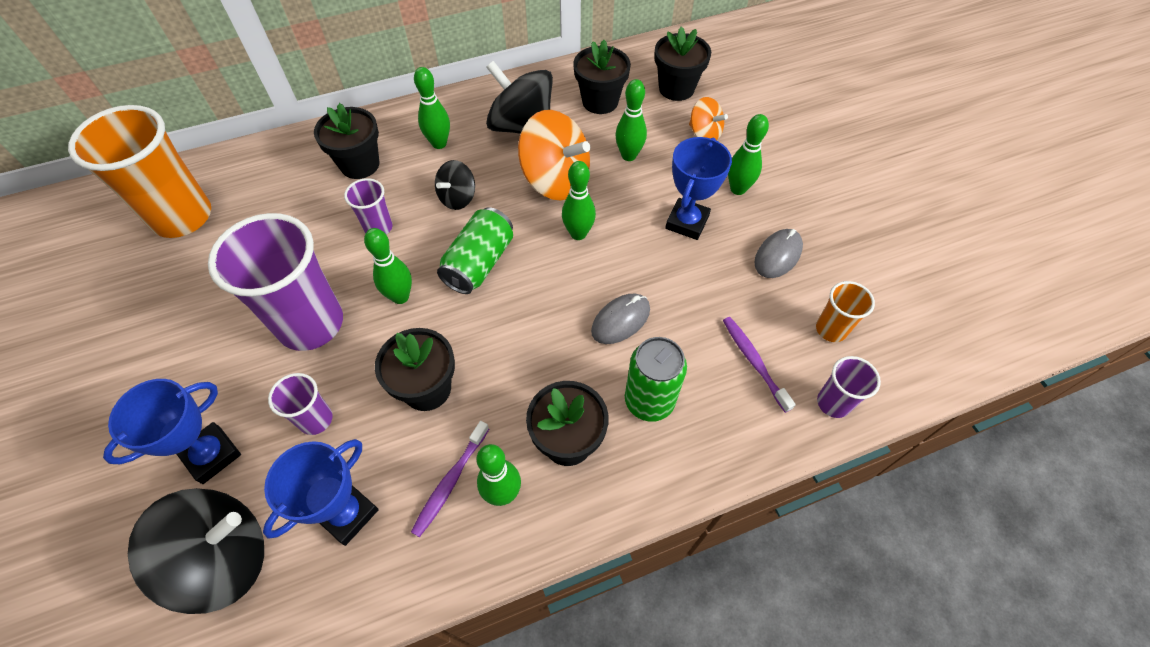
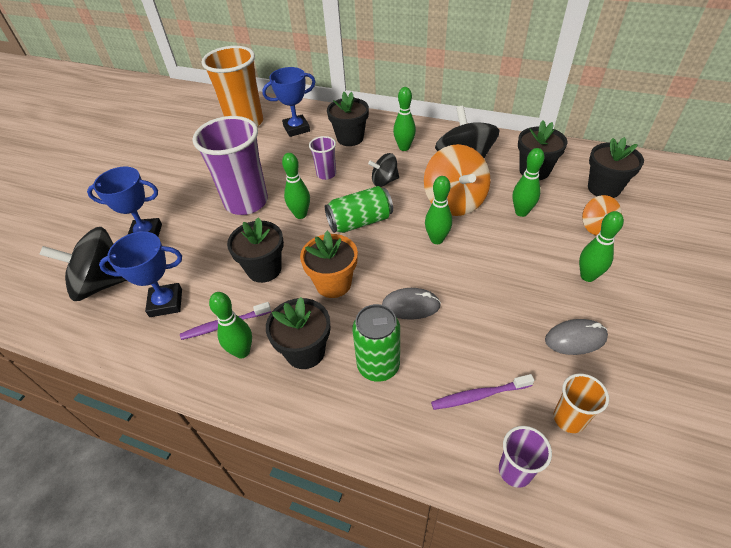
camera: 45 degrees right, 10 degrees down
black spinning top [128,488,264,614] -> black spinning top turned 150 degrees clockwise [39,227,127,301]
purple cup [268,373,333,435] -> none
blue trophy [665,137,732,240] -> blue trophy moved to [262,67,315,137]
purple toothbrush [723,317,796,413] -> purple toothbrush turned 120 degrees counterclockwise [431,374,535,410]
none -> orange flower pot [300,231,358,298]

